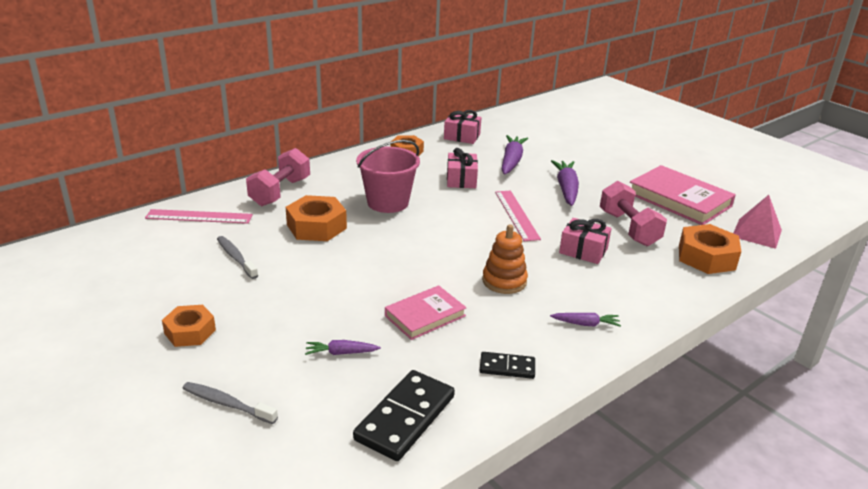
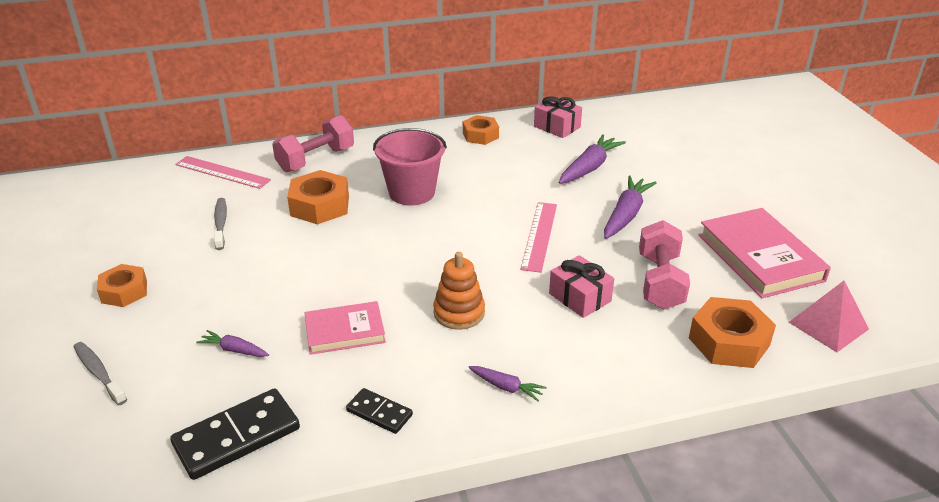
camera: 25 degrees right, 5 degrees up
pink gift [447,148,478,188] -> none

